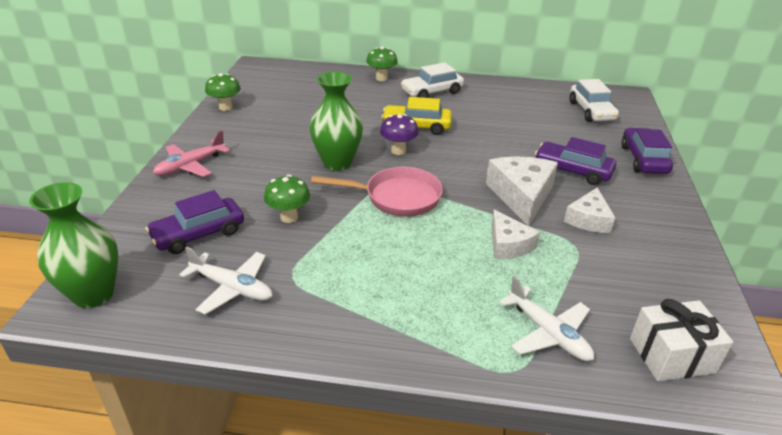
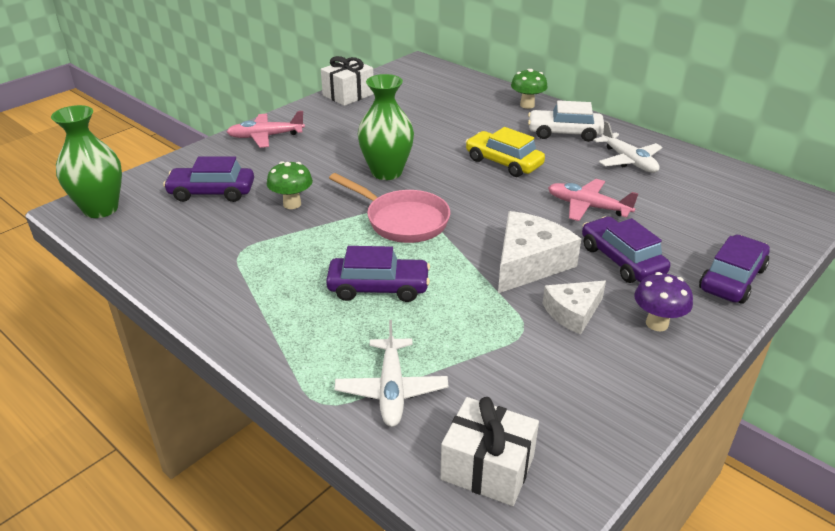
camera: 35 degrees right, 0 degrees up
white plane [179,247,273,315] -> white plane moved to [593,121,663,173]
green mushroom [205,73,241,111] -> white gift [321,56,374,106]
purple mushroom [380,114,419,155] -> purple mushroom moved to [634,272,693,331]
white cheese [491,209,540,259] -> none
white car [570,79,619,122] -> none
none -> purple car [326,246,430,302]
none -> pink plane [548,179,639,221]

